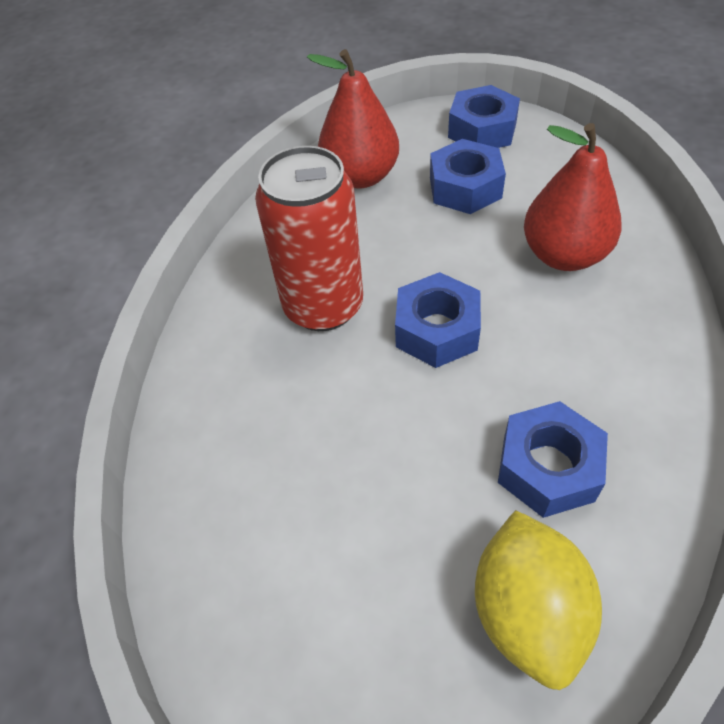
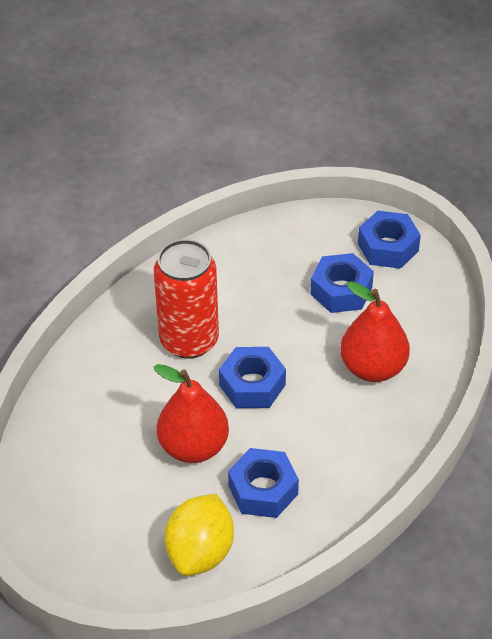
camera: 20 degrees right, 5 degrees down
red pear [307,49,399,189] -> red pear moved to [154,364,229,463]

